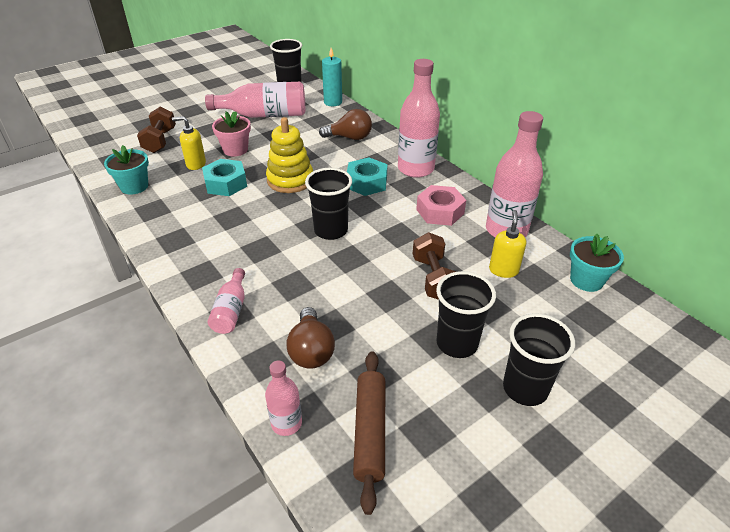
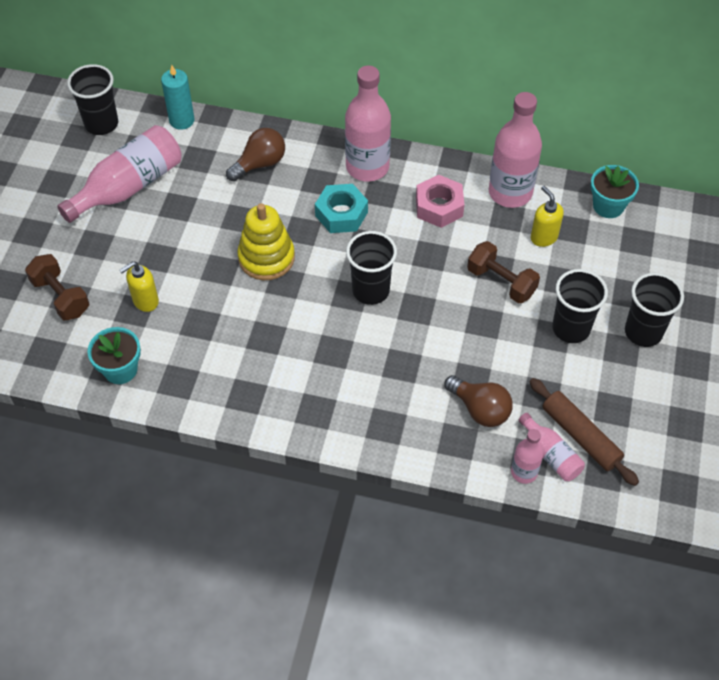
camera: 40 degrees left, 15 degrees up
turquoise nut [202,159,247,196] -> none
pink bottle [208,268,245,334] -> pink bottle moved to [519,413,585,481]
pink flower pot [212,111,251,156] -> none

